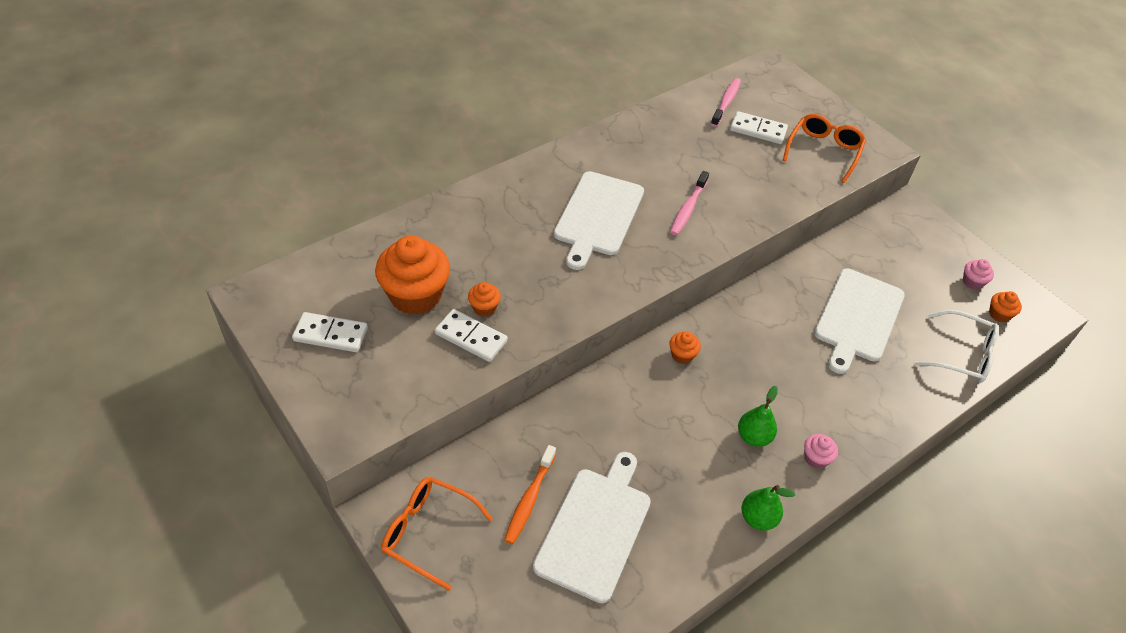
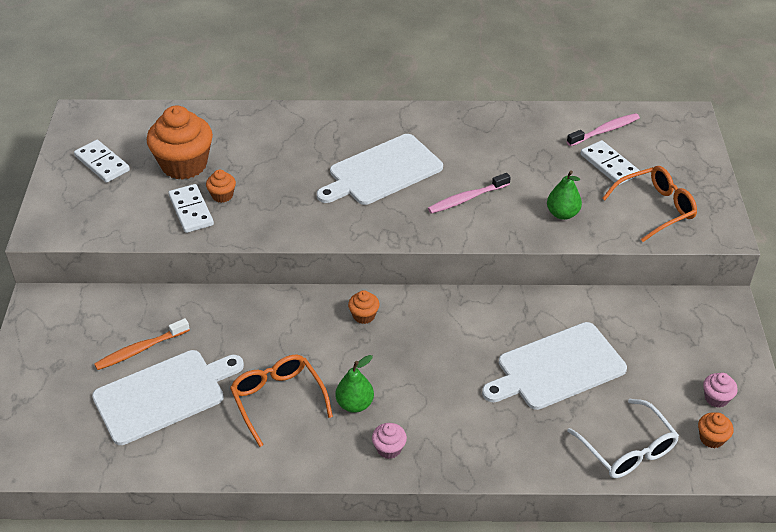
camera: 40 degrees right, 5 degrees down
orange glasses [381,477,493,590] -> orange glasses moved to [230,355,333,447]
green pear [741,485,795,531] -> green pear moved to [547,170,582,220]

